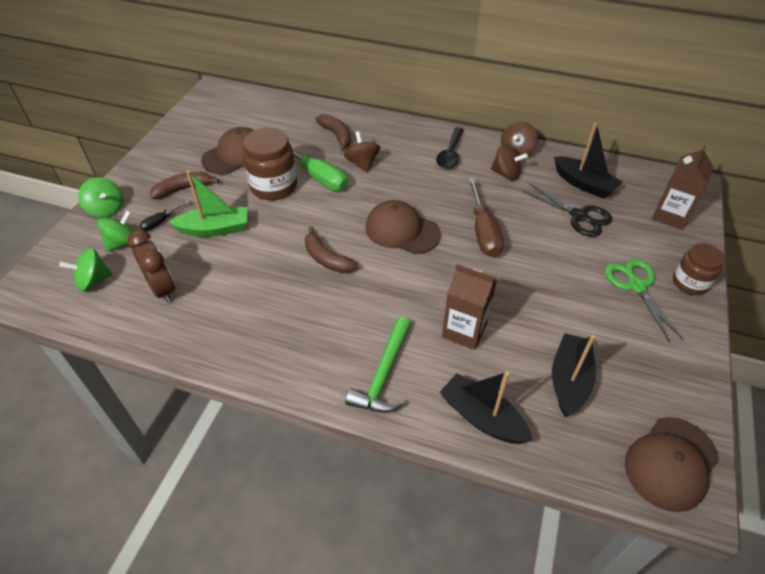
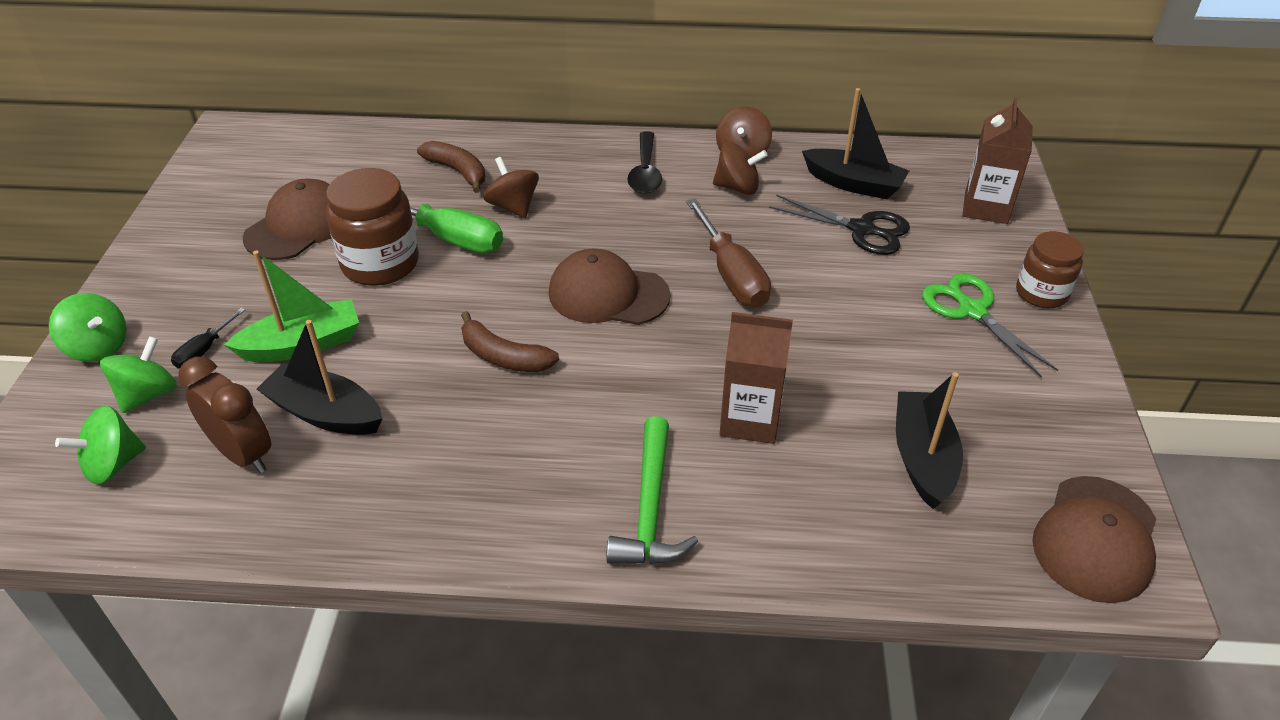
camera: 15 degrees left, 5 degrees down
brown banana [150,172,219,199] -> none
black boat [439,372,533,444] -> black boat moved to [257,320,383,435]

